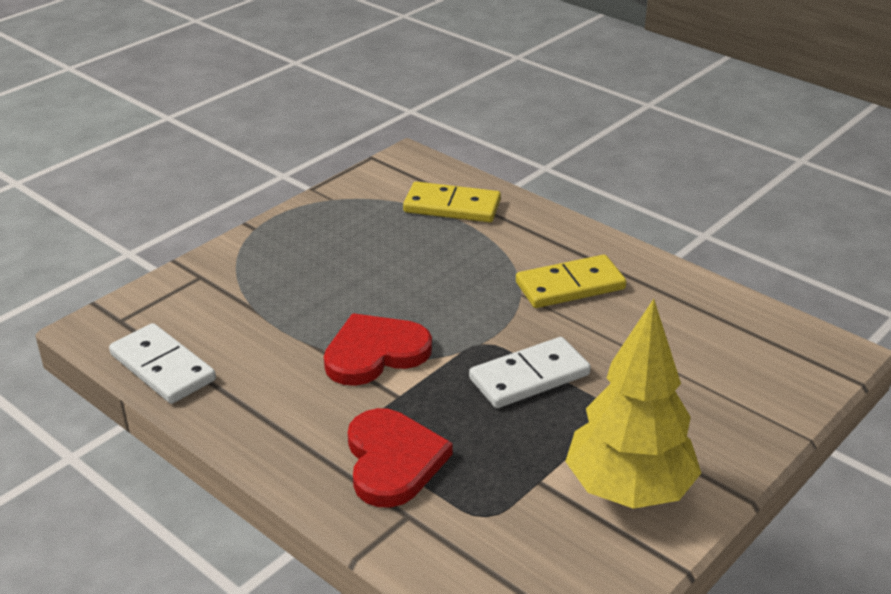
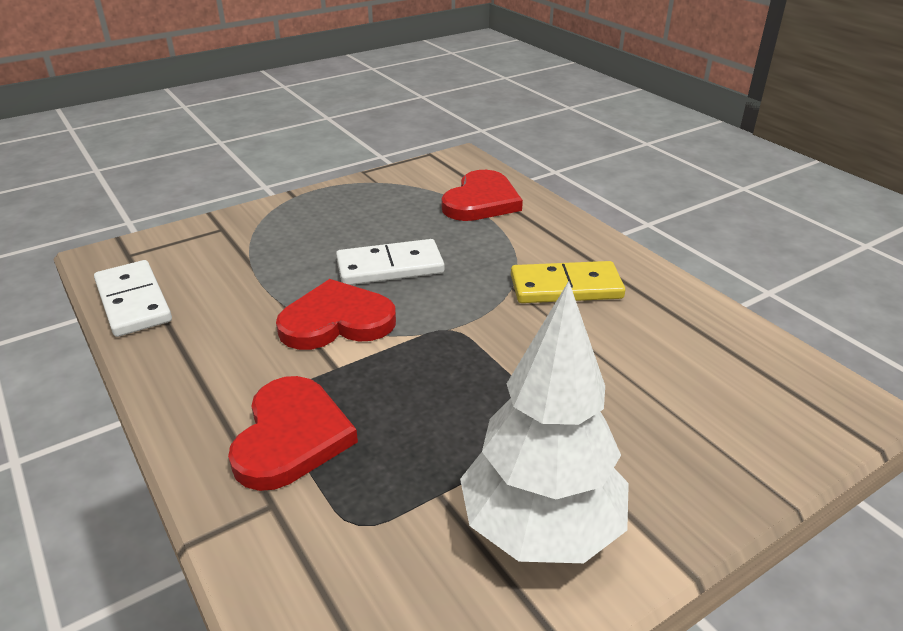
camera: 15 degrees right, 0 degrees up
yellow domino [403,182,501,222] -> red heart [442,170,523,221]
white domino [469,337,591,408] -> white domino moved to [336,239,444,285]
yellow tree [565,299,701,509] -> white tree [460,281,629,563]

